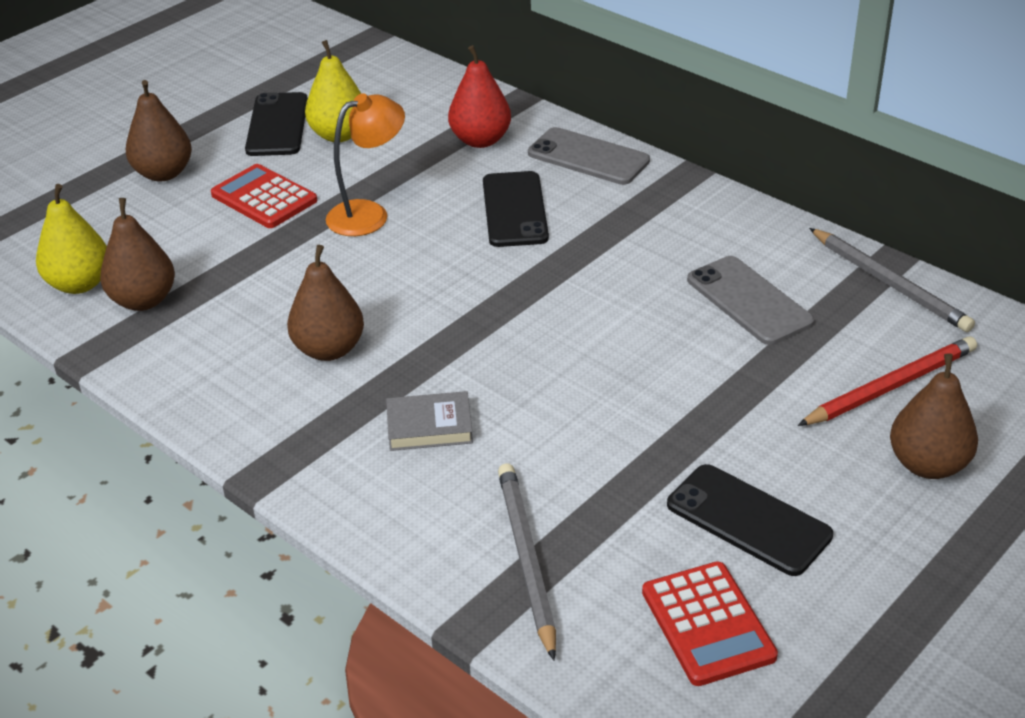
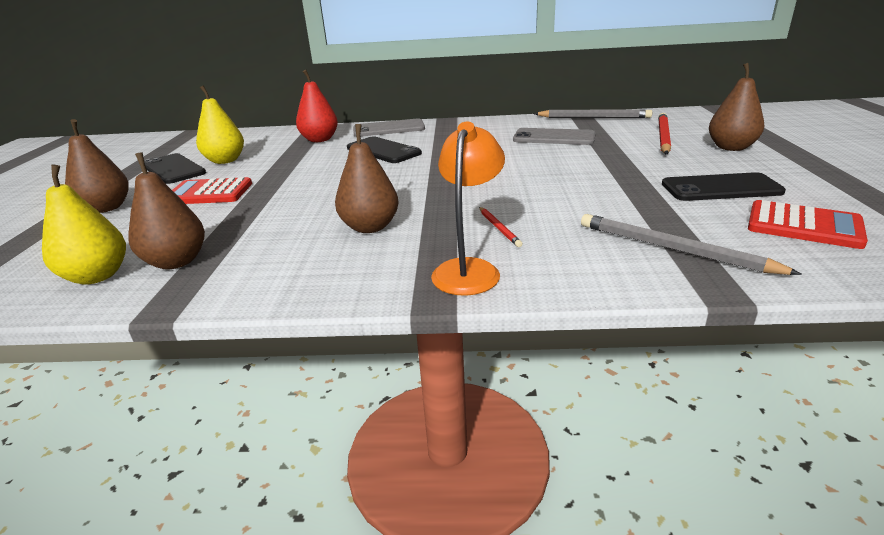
camera: 40 degrees left, 10 degrees down
orange lamp [326,93,405,236] -> orange lamp moved to [431,121,505,296]
grey book [386,391,473,451] -> red pencil [479,207,523,247]

